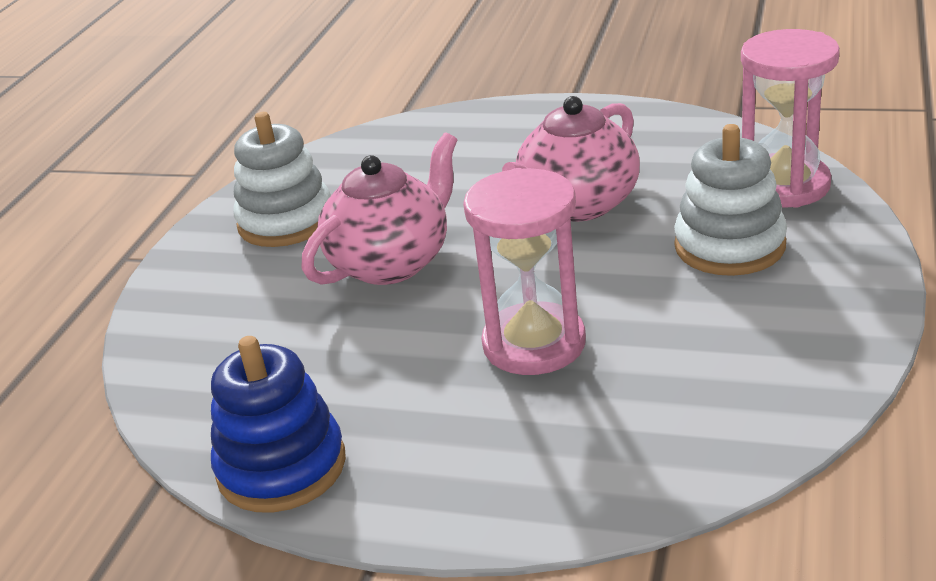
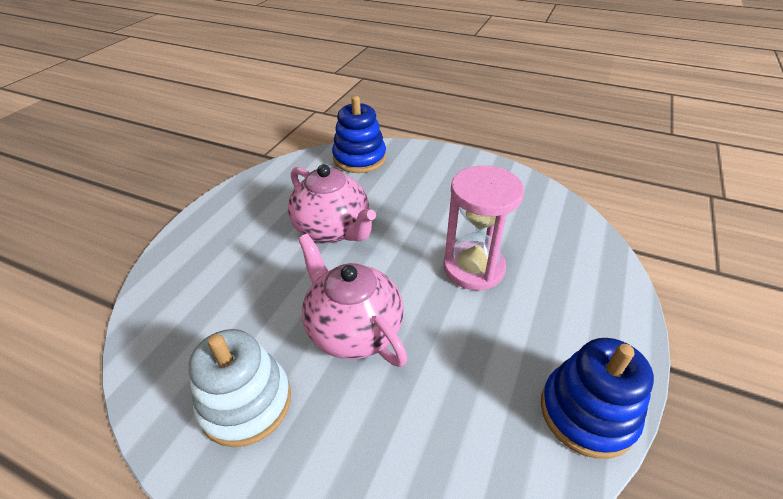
camera: 85 degrees left, 10 degrees up
white stacking toy [674,124,787,276] -> none
pink hourglass [741,29,840,208] -> blue stacking toy [332,96,386,173]

